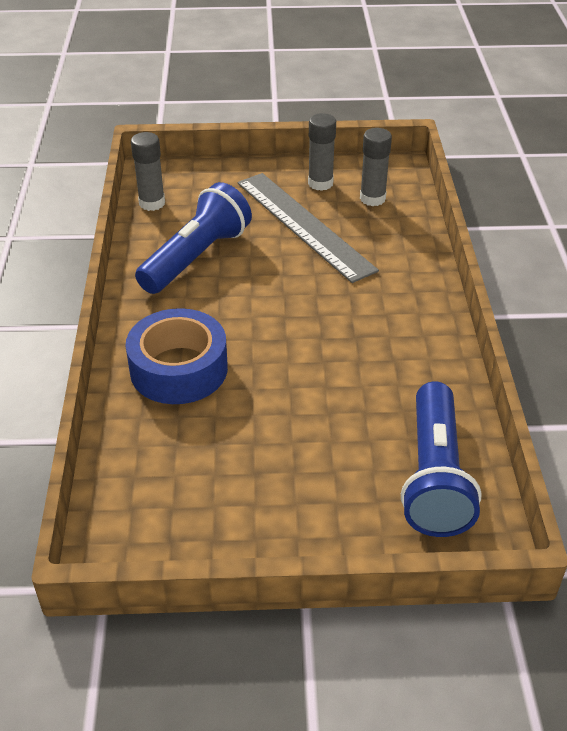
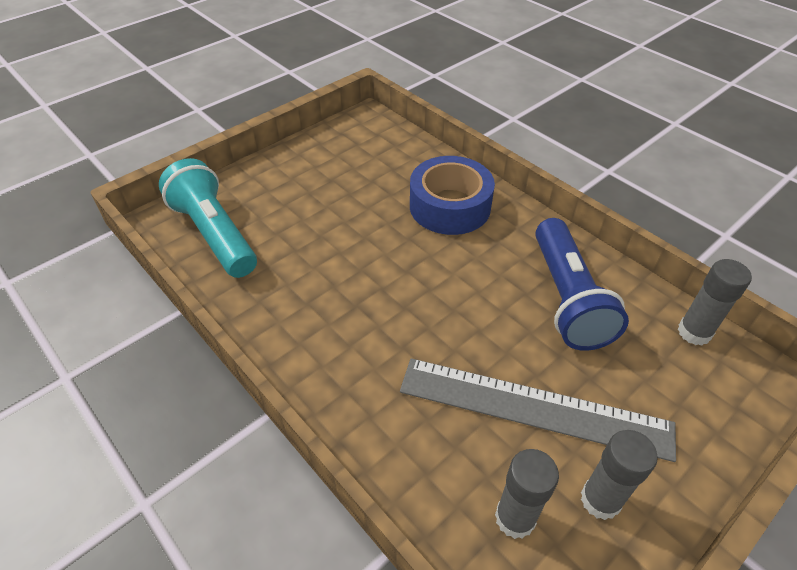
camera: 140 degrees right, 5 degrees up
blue flashlight [401,381,481,537] -> turquoise flashlight [159,158,257,278]

